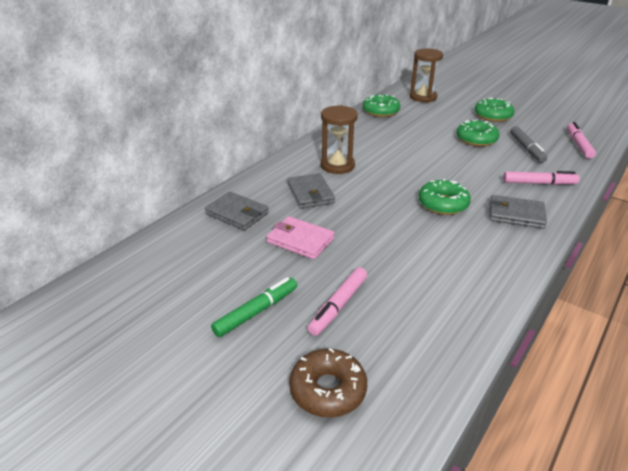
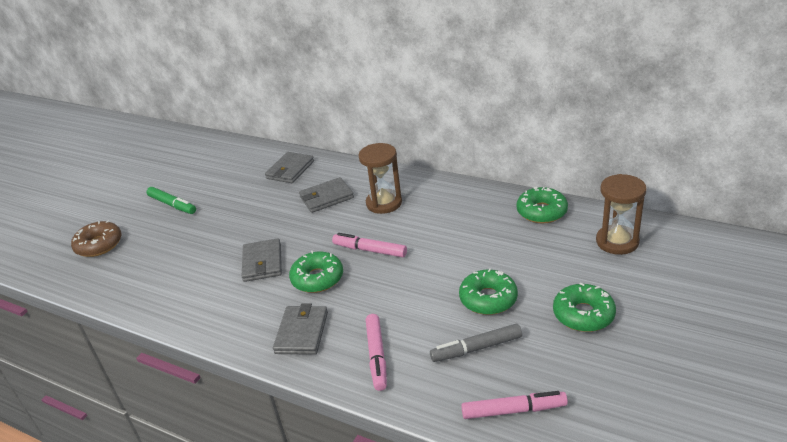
camera: 85 degrees right, 0 degrees up
pink wallet [266,216,335,259] -> none
pink marker [307,267,367,336] -> pink marker moved to [332,233,407,257]
none -> grey wallet [242,238,282,282]

